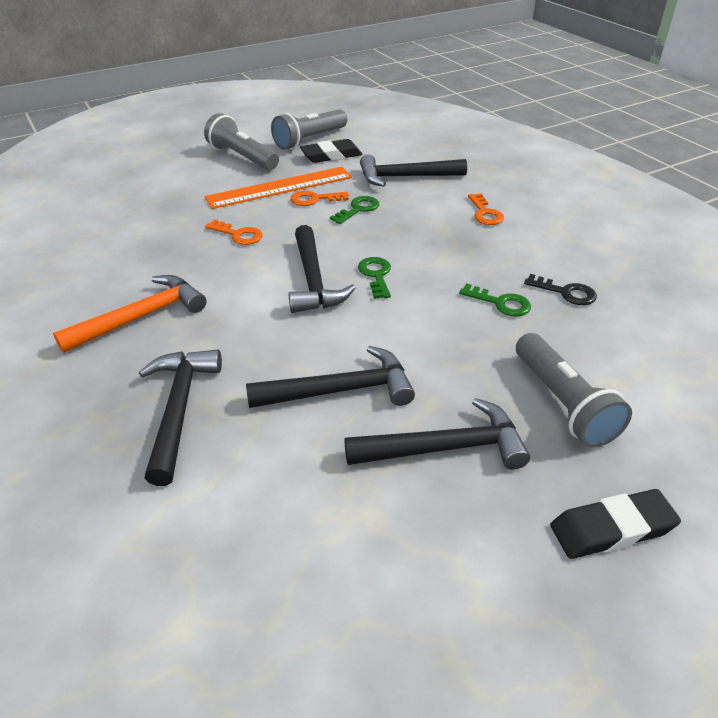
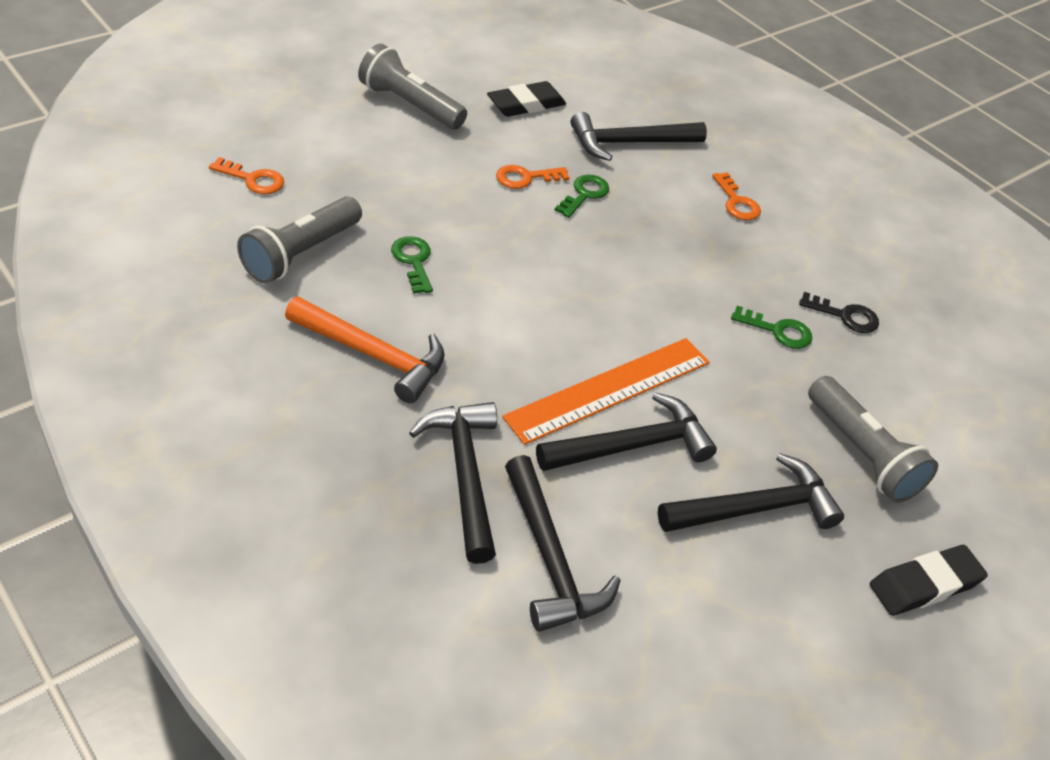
camera: 15 degrees left, 5 degrees up
orange hammer [53,275,206,353] -> orange hammer turned 75 degrees clockwise [285,297,445,403]
orange ruler [205,167,352,209] -> orange ruler moved to [502,338,709,445]
orange key [205,219,263,245] -> orange key moved to [209,157,284,194]
grey flashlight [271,109,347,150] -> grey flashlight moved to [237,196,362,283]
black hammer [289,225,356,313] -> black hammer moved to [505,455,621,632]
green key [358,257,391,299] -> green key moved to [391,236,433,294]

